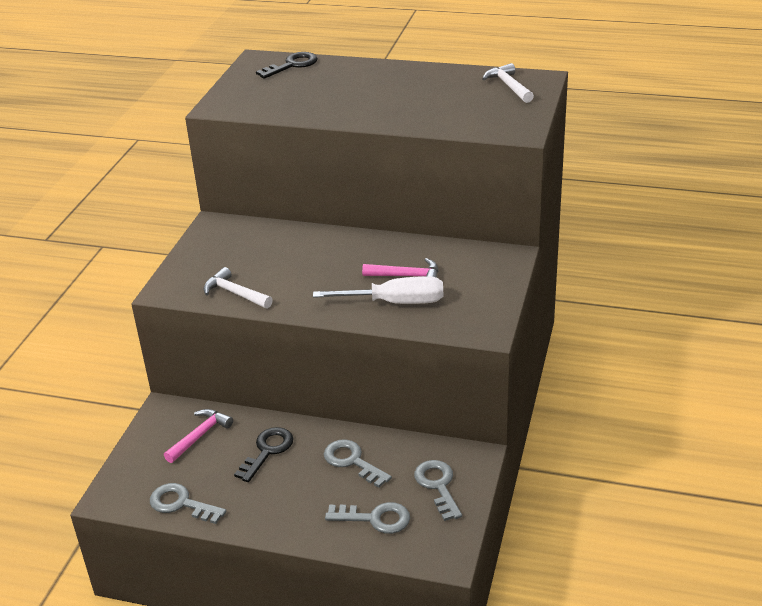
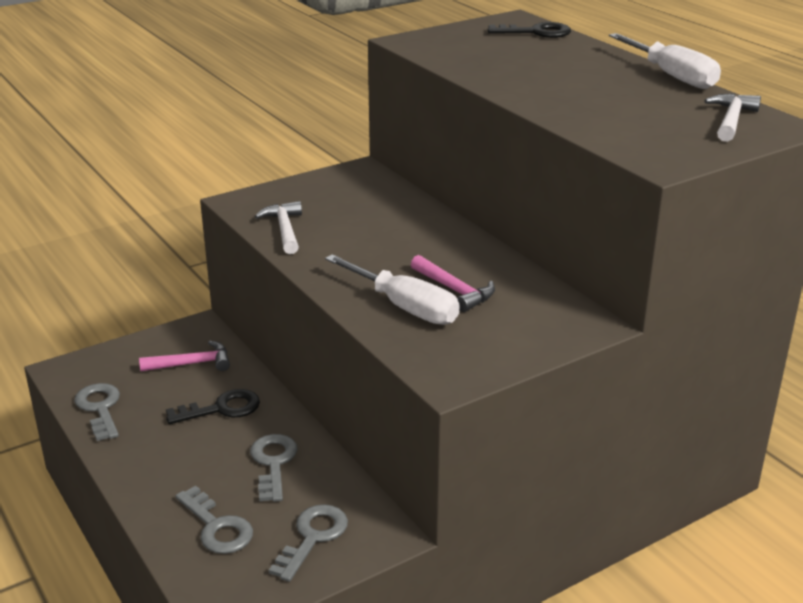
camera: 40 degrees right, 5 degrees down
none -> white screwdriver [609,33,721,89]

